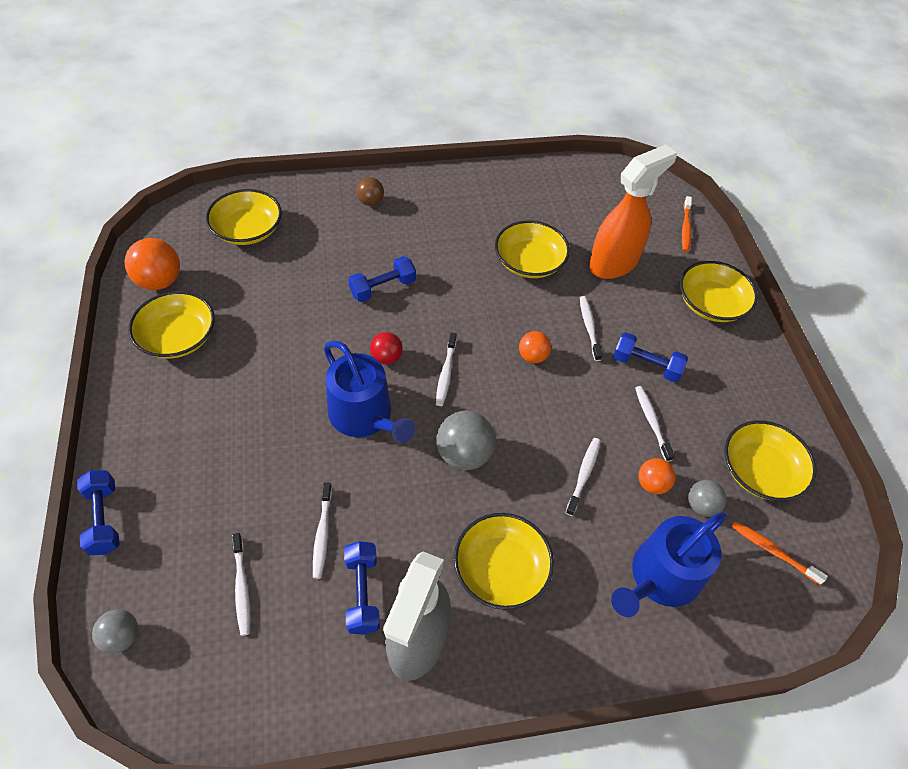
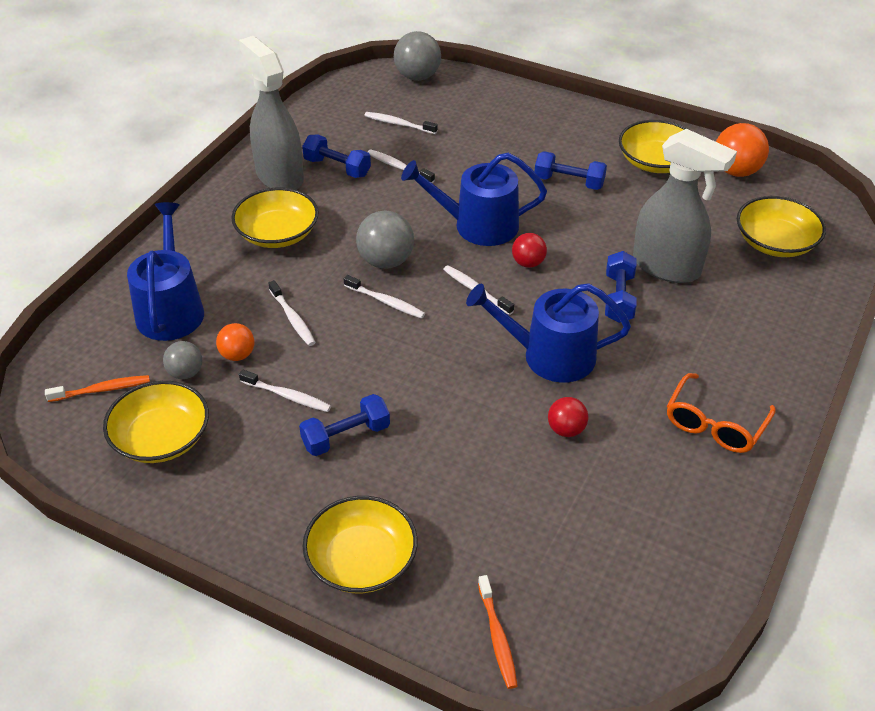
camera: 130 degrees right, 10 degrees down
blue dumbbell [77,470,120,555] -> blue dumbbell moved to [535,151,607,190]
grey ball [92,609,138,654] -> grey ball [394,31,441,81], size x1.66
brown ball [356,177,384,206] -> none
yellow bowl [495,220,570,278] -> red ball [548,397,588,437]
orange ball [519,331,551,363] -> none
white toothbrush [580,296,603,361] -> white toothbrush moved to [344,275,425,319]
orange spray bottle [589,145,677,279] -> none
orange toothbrush [682,196,692,252] -> orange toothbrush turned 150 degrees counterclockwise [478,575,518,689]
none -> blue watering can [466,283,631,383]
none -> grey spray bottle [633,129,737,283]
none -> orange glasses [667,373,776,453]

